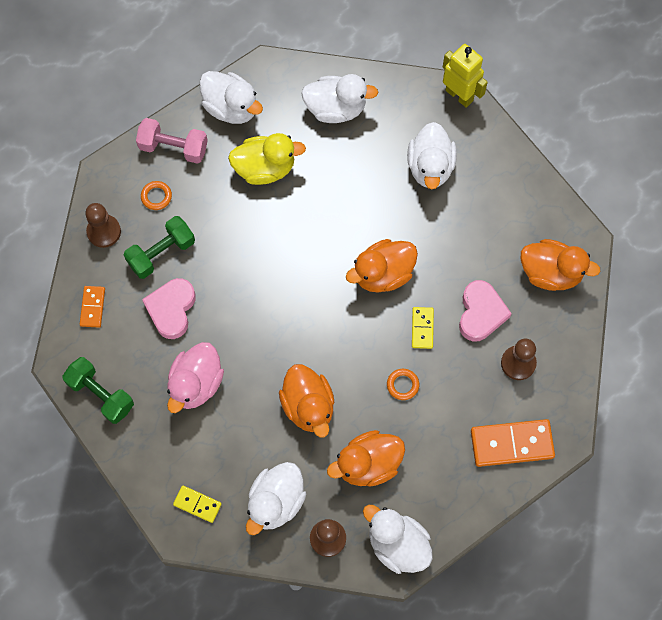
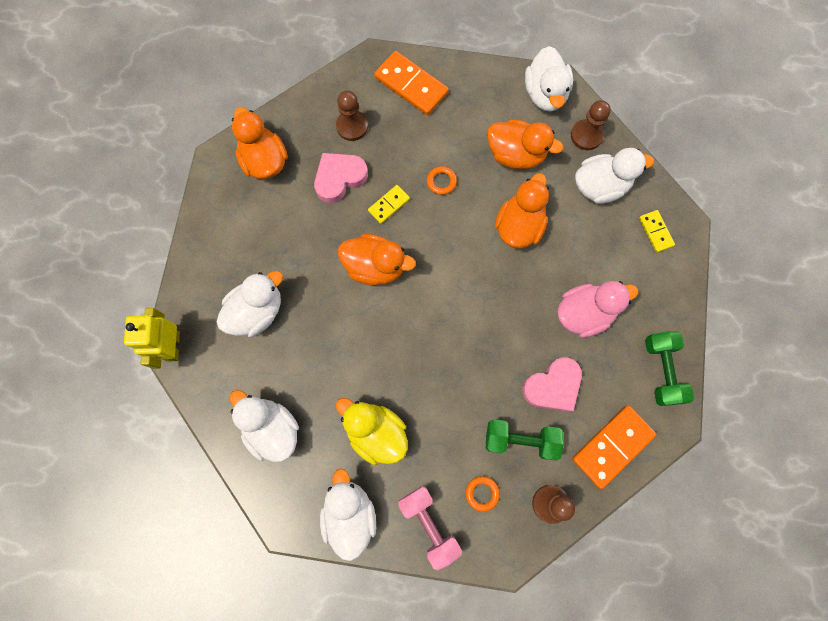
camera: 135 degrees left, 5 degrees up
orange domino [80,286,105,328] -> orange domino [572,405,656,489], size x1.83

